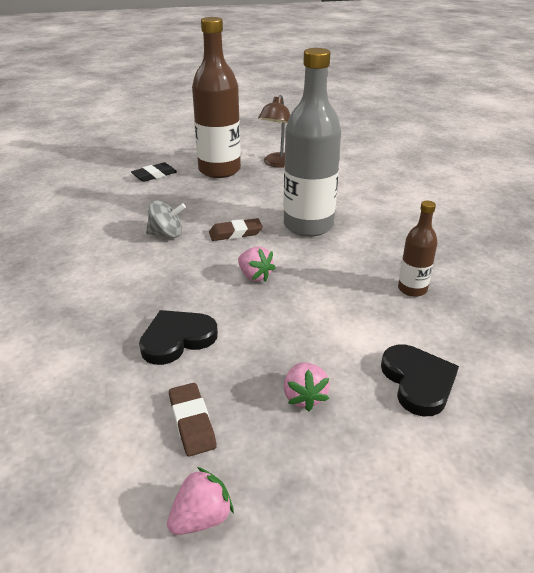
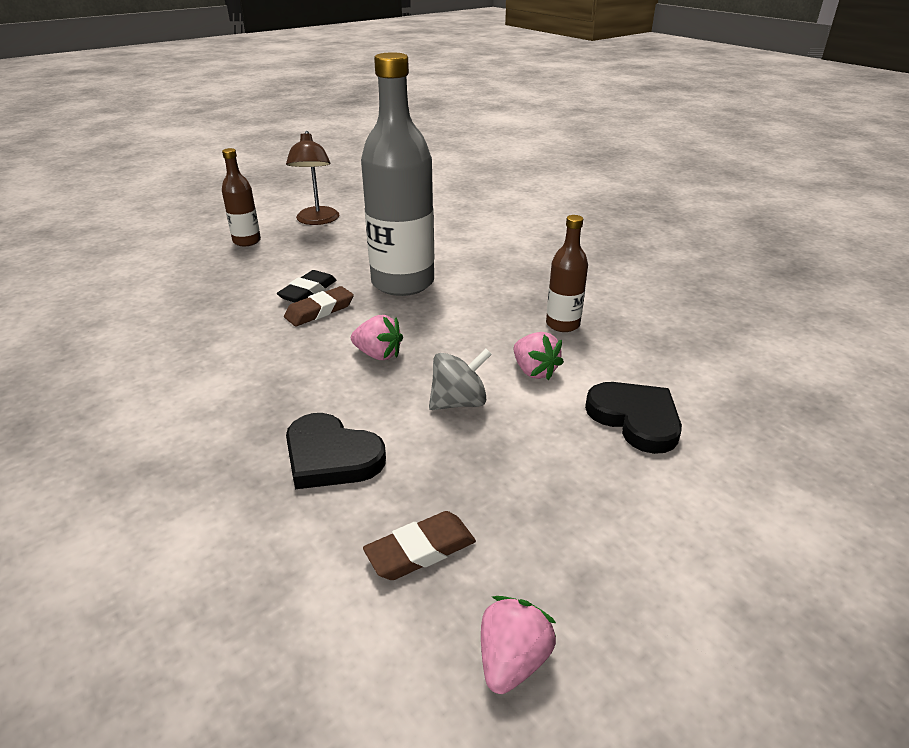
camera: 25 degrees left, 0 degrees up
black eraser [131,162,177,182] -> black eraser moved to [277,270,337,302]
black heart [139,310,218,365] -> black heart turned 90 degrees counterclockwise [286,413,386,489]
grey spinning top [146,200,186,238] -> grey spinning top moved to [429,348,492,410]
brown eraser [169,383,216,456] -> brown eraser turned 75 degrees counterclockwise [363,511,476,580]
brown bottle [192,17,241,178] -> brown bottle [222,148,261,246], size x0.49
pink strawberry [284,362,330,411] -> pink strawberry moved to [514,332,564,380]

